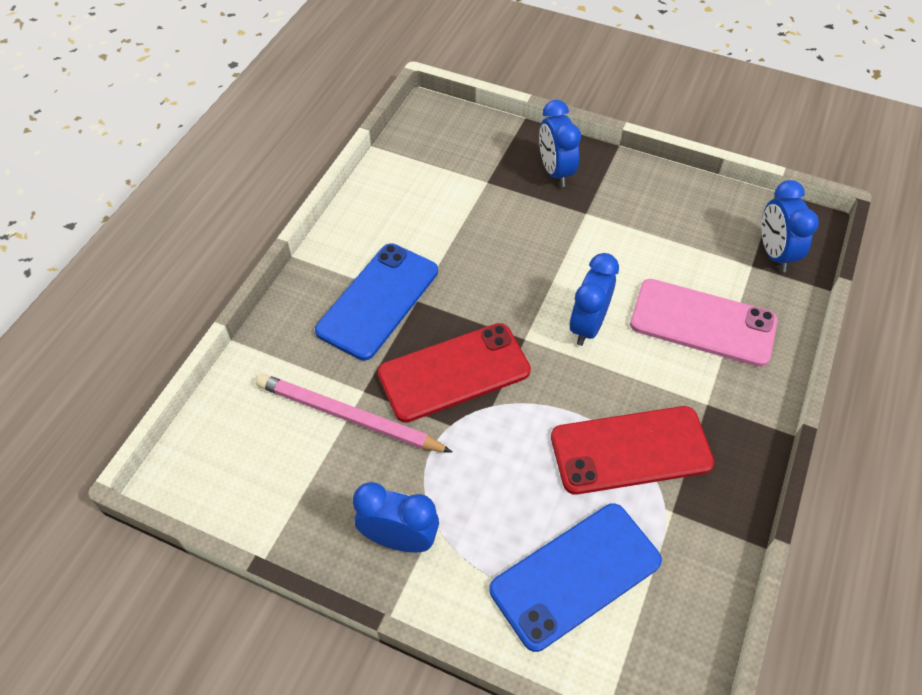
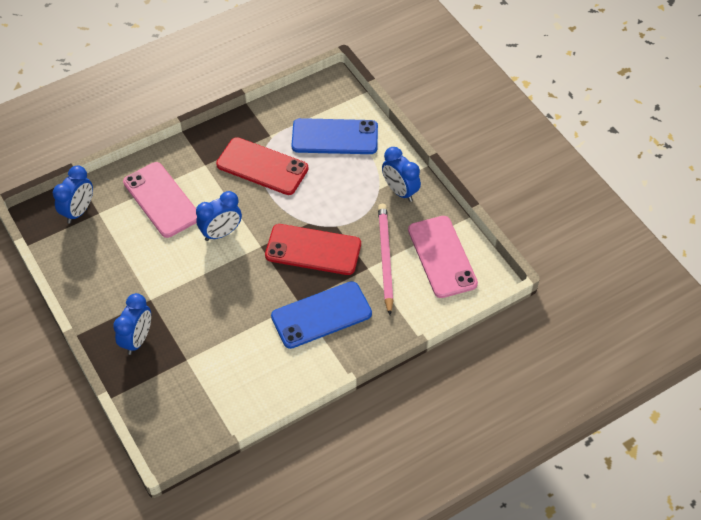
camera: 145 degrees left, 0 degrees up
pink pencil [256,374,453,453] -> pink pencil turned 150 degrees counterclockwise [378,204,394,315]
none -> pink phone [408,216,478,298]

